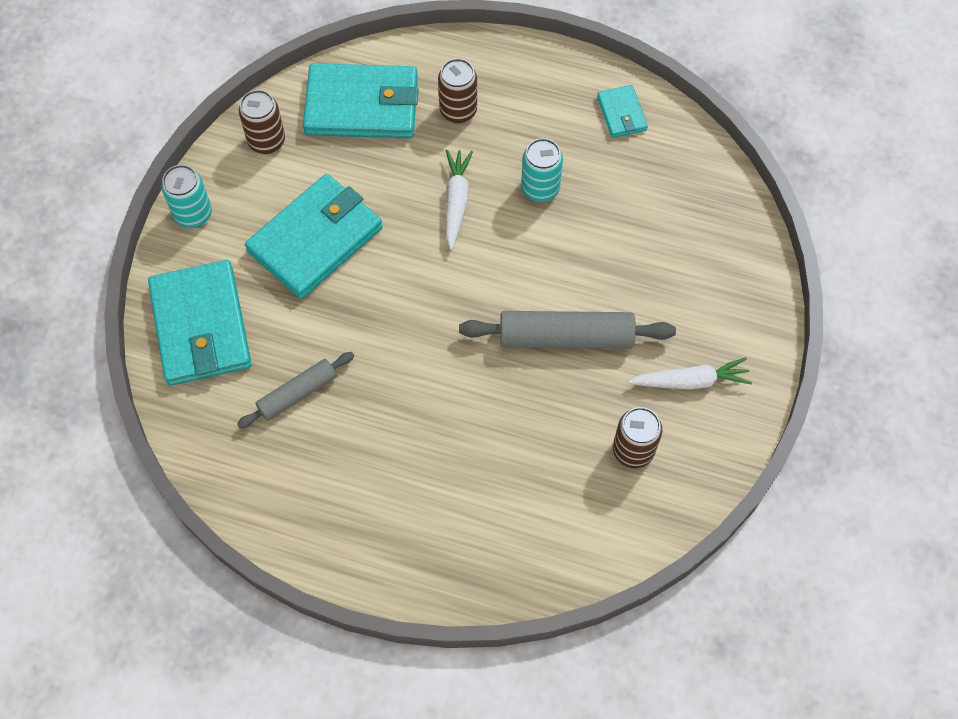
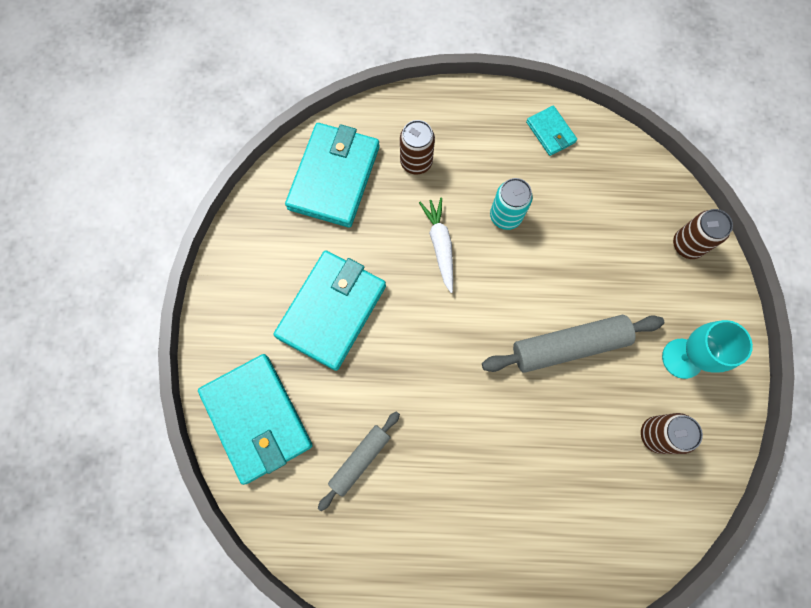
camera: 15 degrees left, 10 degrees up
turquoise can [162,165,212,228] -> none
brown can [239,90,285,154] -> brown can moved to [673,209,733,259]
turquoise wallet [303,63,418,138] -> turquoise wallet turned 60 degrees counterclockwise [285,123,380,228]
white carrot [628,357,752,390] -> turquoise goblet [662,320,753,379]

